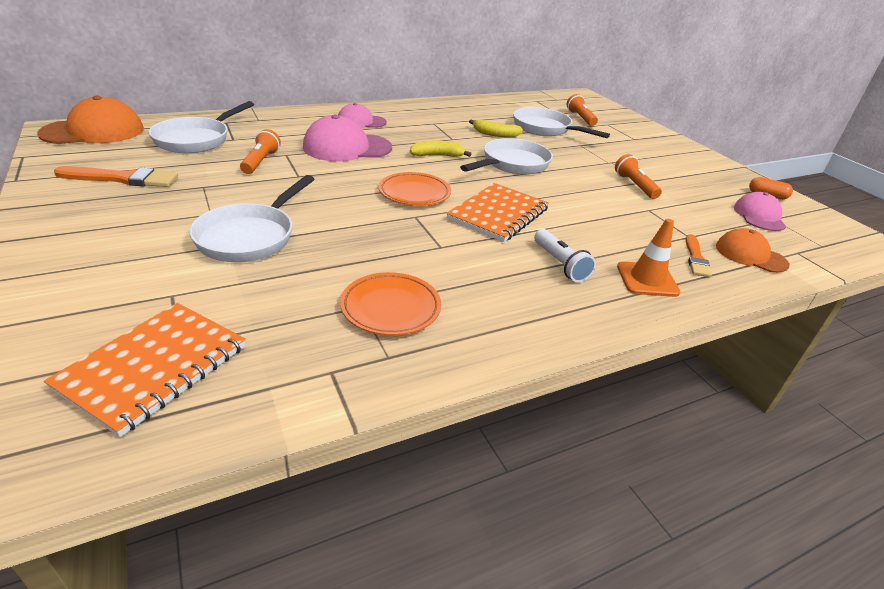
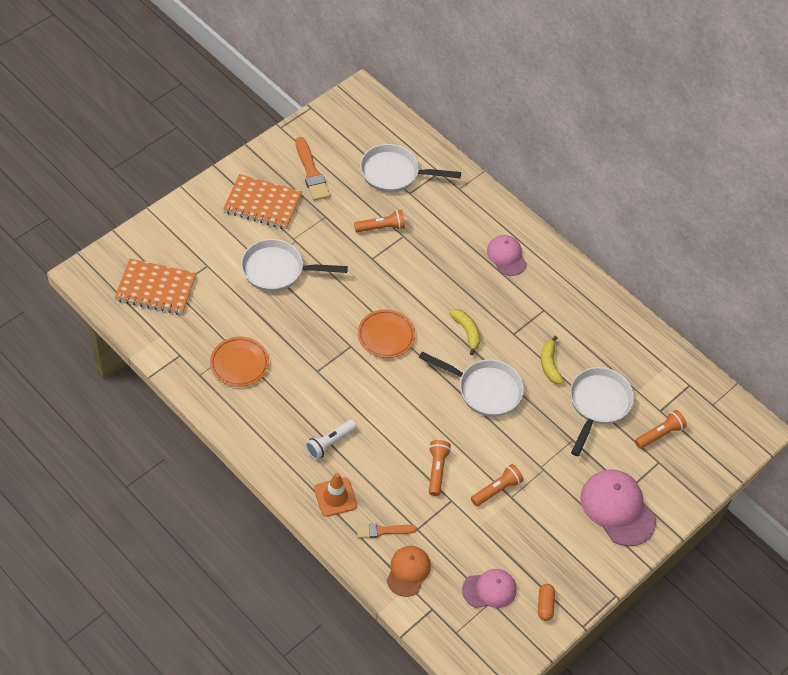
camera: 70 degrees right, 20 degrees up
orange cap [37,96,144,144] -> none
pink cap [303,114,392,161] -> pink cap moved to [580,469,656,546]
orange notebook [446,183,549,242] -> orange notebook moved to [223,174,302,229]
none -> orange flashlight [429,440,451,496]

